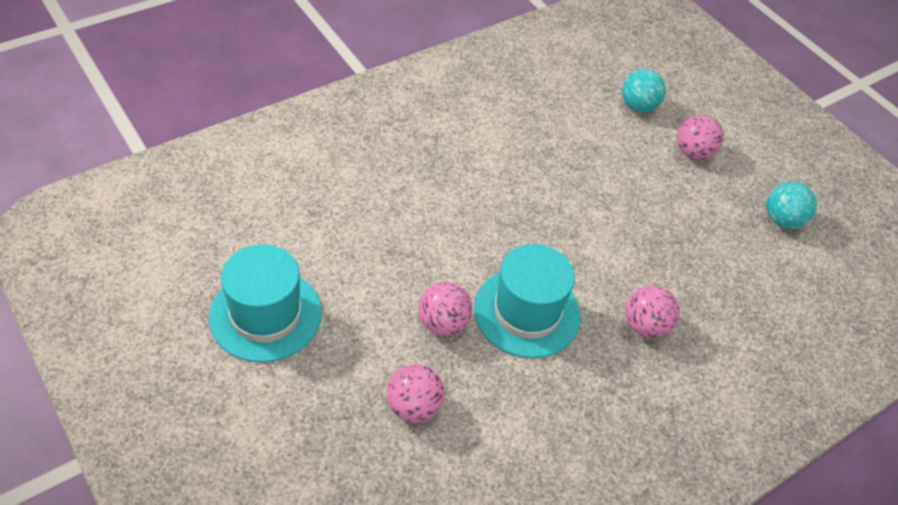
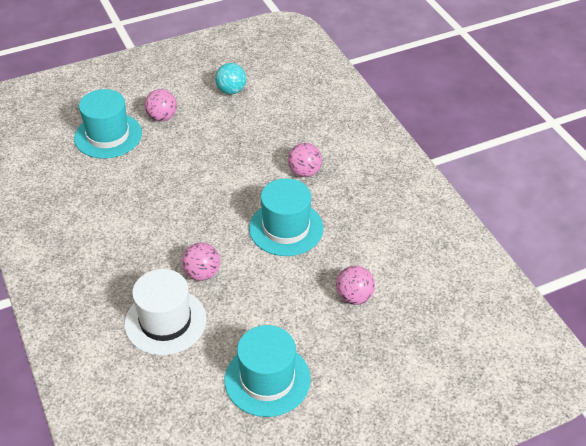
camera: 75 degrees left, 5 degrees down
pink ball [418,282,472,336] -> pink ball moved to [182,243,220,281]
turquoise ball [622,69,666,113] -> turquoise hat [74,89,142,159]
none -> white hat [124,269,207,355]

